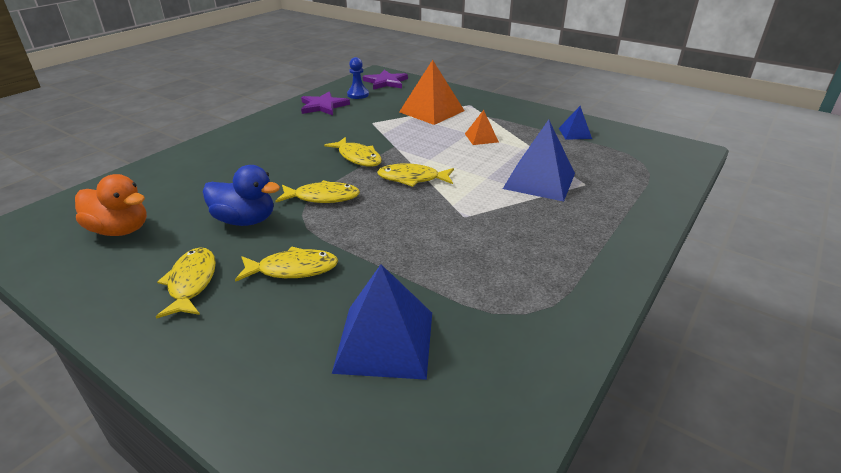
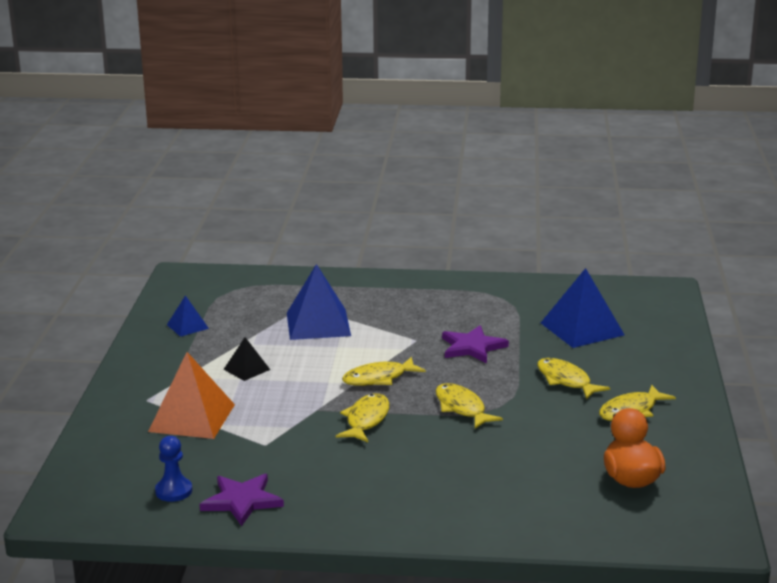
camera: 120 degrees left, 10 degrees down
blue duck [203,165,280,226] -> none
purple star [363,70,408,90] -> purple star moved to [442,325,509,363]
yellow fish [377,163,454,187] -> yellow fish turned 90 degrees clockwise [342,357,426,386]
orange pyramid [465,110,499,145] -> black pyramid [223,337,270,381]

